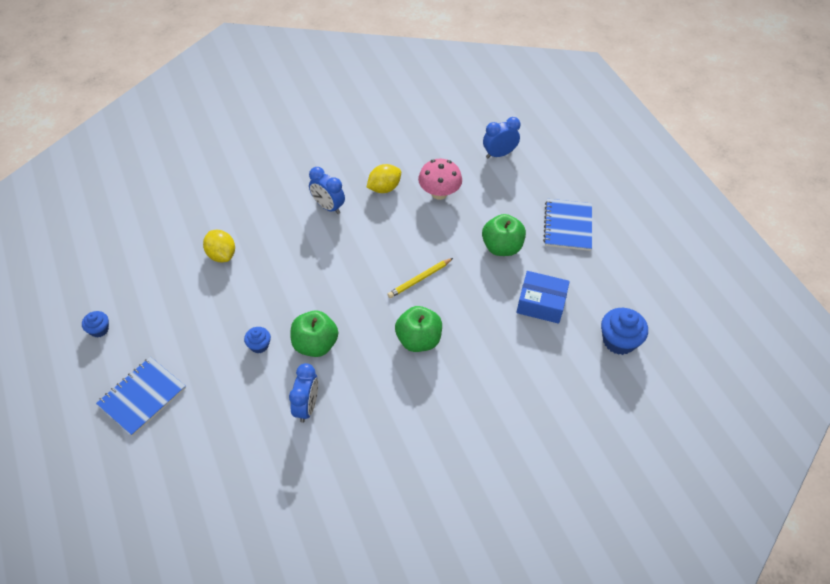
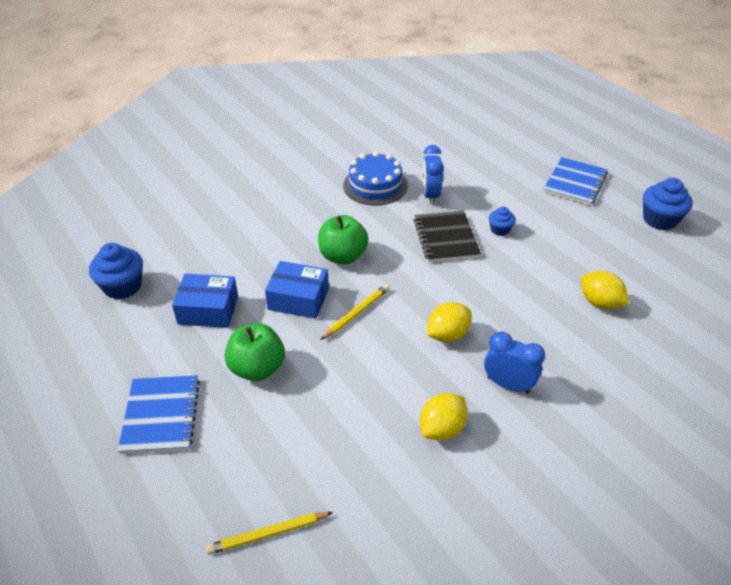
camera: 170 degrees right, 10 degrees down
blue cupcake [82,311,109,337] -> blue cupcake [643,178,693,230], size x1.78
green apple [291,310,338,357] -> black notebook [414,211,481,262]
pink mushroom [418,159,462,200] -> none
blue clock [483,117,520,158] -> yellow pencil [206,512,333,555]
none -> blue box [265,261,329,319]
none -> blue cake [343,151,408,205]
none -> yellow lemon [427,302,471,342]

